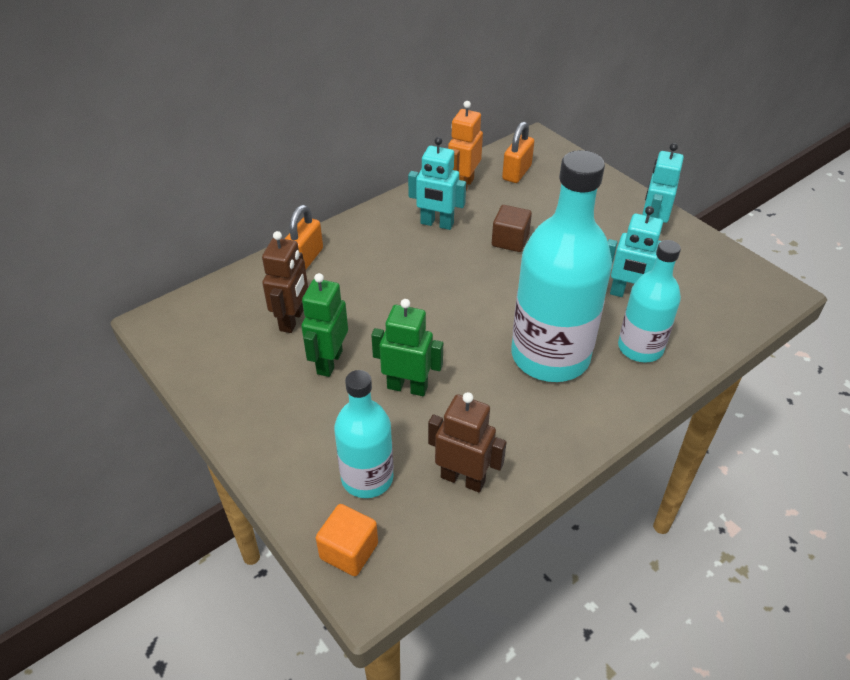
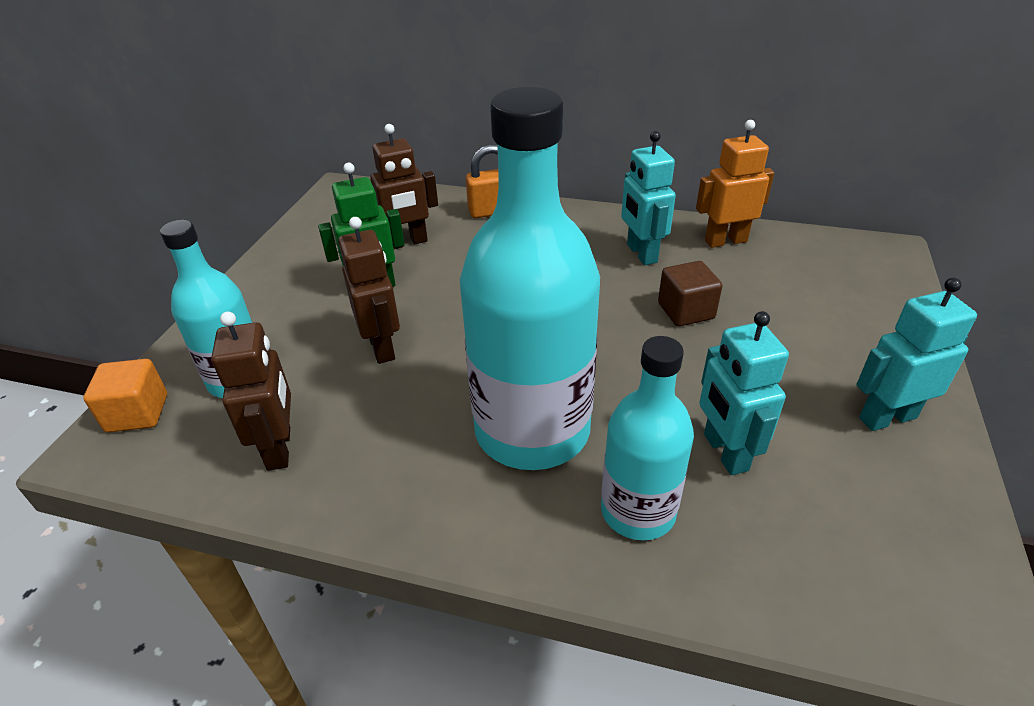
camera: 55 degrees right, 5 degrees down
green robot [371,299,443,396] -> brown robot [338,217,400,364]
orange padlock [502,121,534,183] -> none

